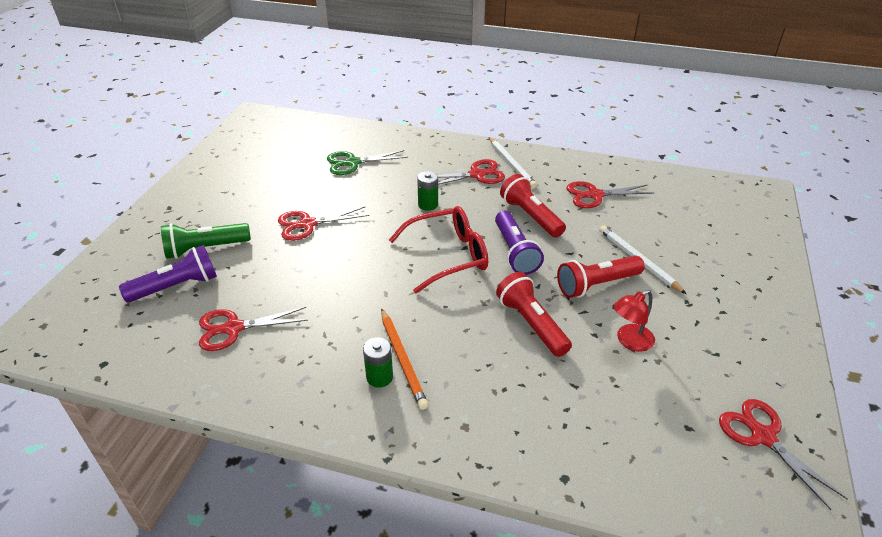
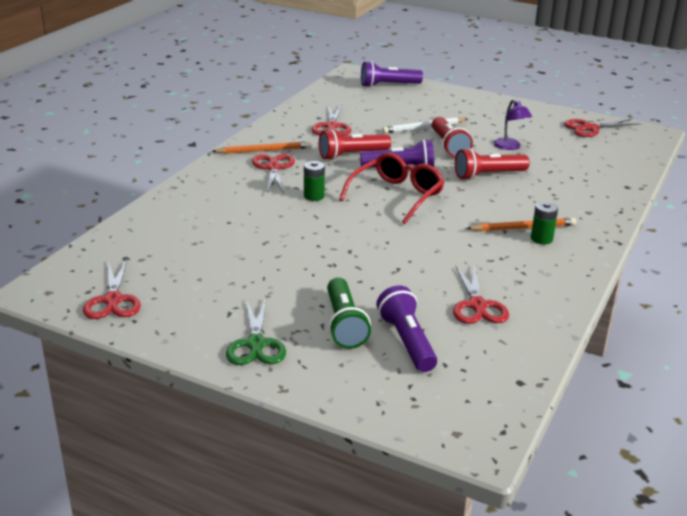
camera: 80 degrees left, 10 degrees down
red scissors [278,207,369,241] -> red scissors moved to [83,260,141,319]
green scissors [327,150,408,175] -> green scissors moved to [226,297,286,365]
red glasses [389,206,488,293] -> red glasses turned 45 degrees clockwise [339,152,444,224]
white pencil [489,137,537,188] -> orange pencil [212,141,311,154]
red lamp [613,290,655,352] -> purple lamp [494,100,532,150]
none -> purple flashlight [361,61,423,87]

